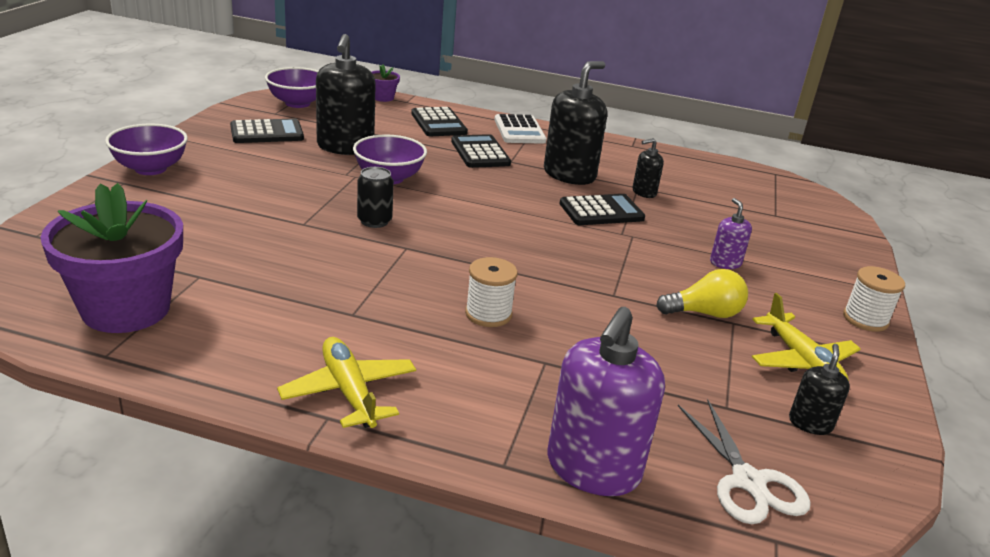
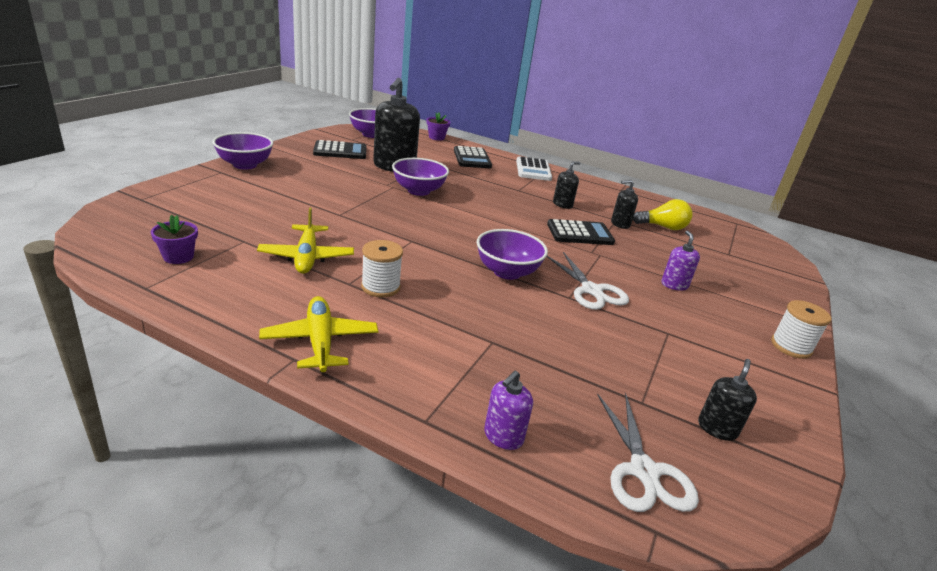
camera: 10 degrees right, 0 degrees up
purple flower pot [41,183,183,333] -> purple flower pot [151,215,198,264], size x0.43
black can [357,167,394,228] -> none
black calculator [451,134,511,168] -> none
white spool [465,257,518,327] -> white spool moved to [361,240,403,297]
black soap dispenser [544,61,607,185] -> black soap dispenser [553,161,580,209], size x0.50
purple soap dispenser [547,307,665,496] -> purple soap dispenser [484,371,533,450], size x0.50
yellow light bulb [656,269,748,318] -> yellow light bulb moved to [633,199,693,230]
yellow plane [752,293,861,381] -> yellow plane moved to [257,207,354,274]
none -> purple bowl [476,229,548,280]
none -> white scissors [546,252,629,310]

